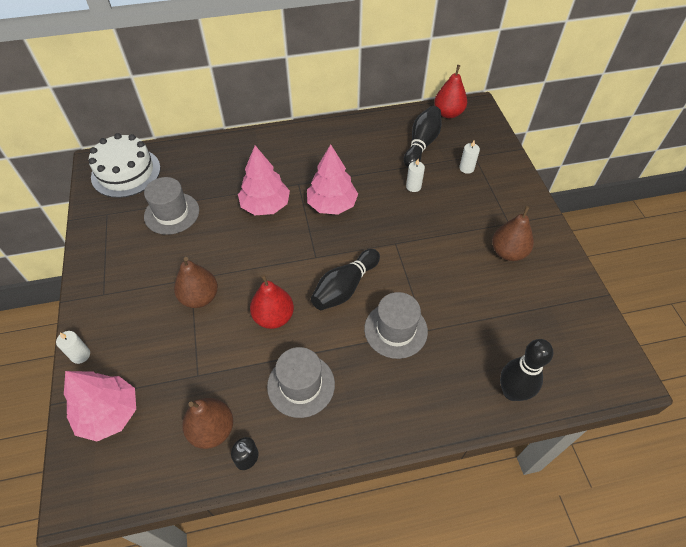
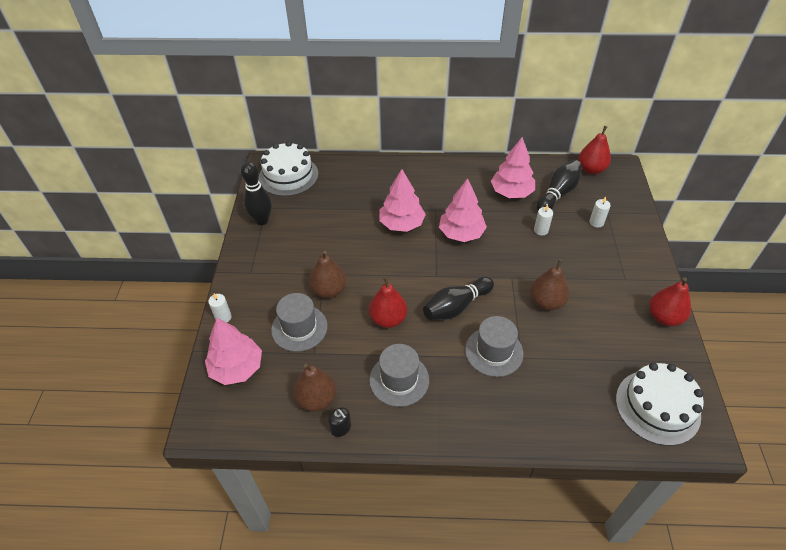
camera: 15 degrees right, 5 degrees down
grey hat [144,177,199,235] -> grey hat moved to [271,293,328,352]
brown pear [492,206,534,261] -> brown pear moved to [530,259,569,310]
black bowling pin [500,339,553,401] -> black bowling pin moved to [241,162,272,225]
none -> pink tree [491,137,535,198]
none -> white cake [616,363,704,446]
none -> red pear [649,278,691,326]

